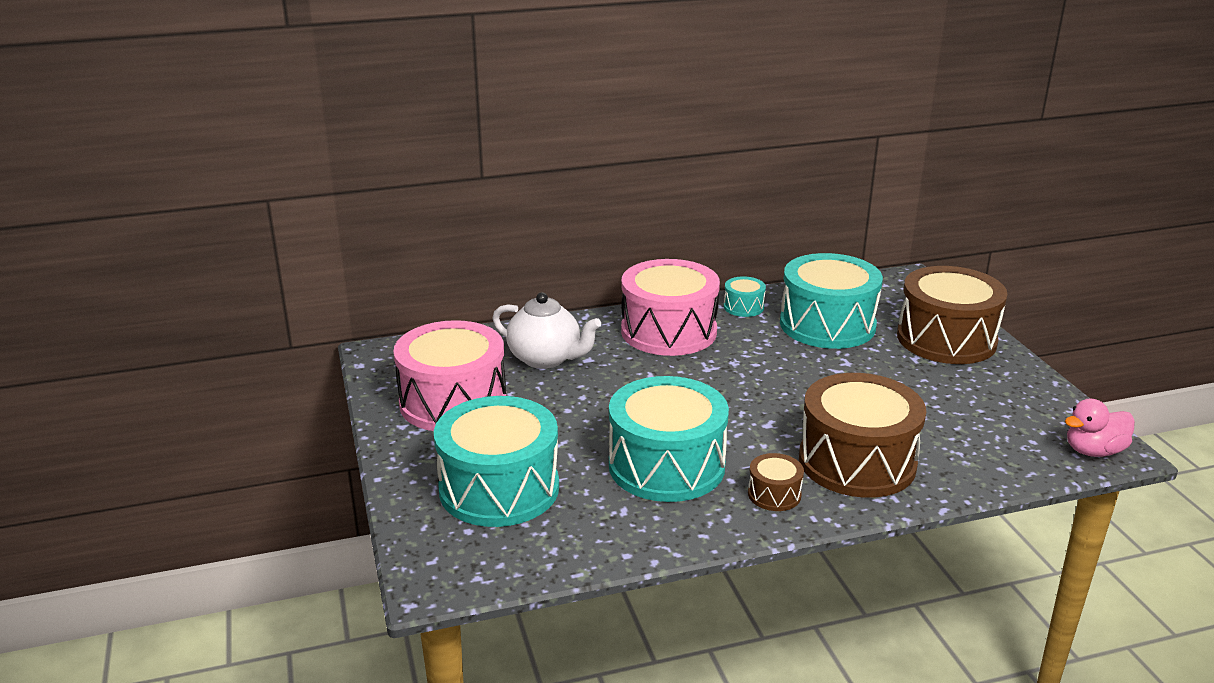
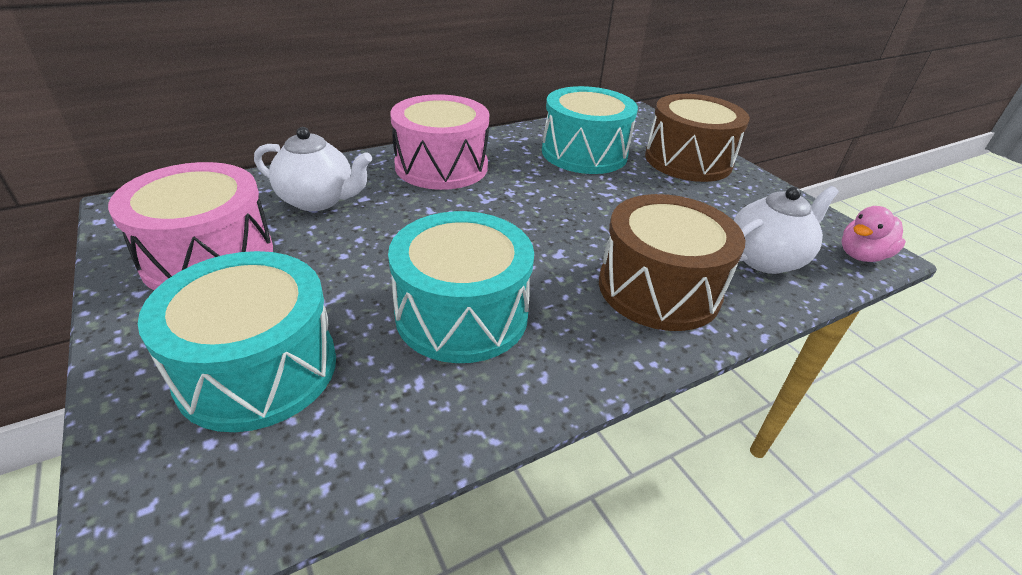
camera: 15 degrees left, 10 degrees up
turquoise drum [724,276,766,317] -> none
brown drum [748,453,804,511] -> none
none -> white teapot [734,186,839,274]

